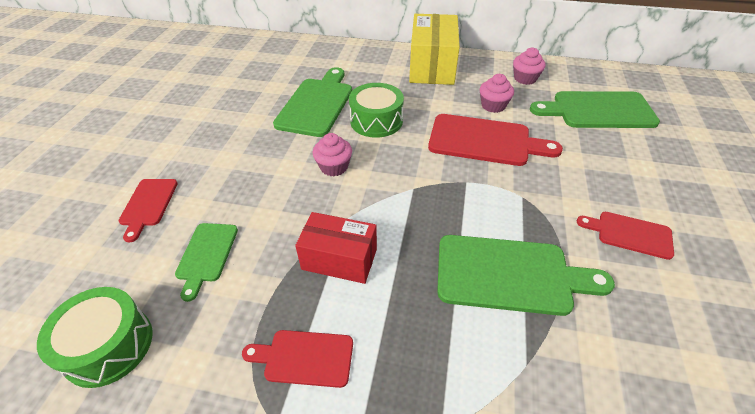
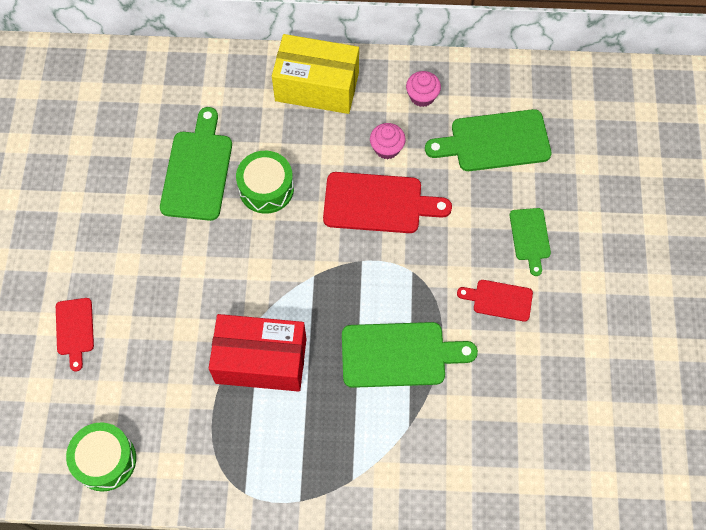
camera: 10 degrees left, 20 degrees up
green cutting board [175,223,238,302] -> green cutting board moved to [510,208,551,276]
red cutting board [242,330,353,388] -> none
red box [295,212,377,284] -> red box [209,314,306,392], size x1.56
pink cupcake [313,133,352,176] -> none
yellow box [409,14,460,85] -> yellow box turned 75 degrees counterclockwise [272,34,359,114]

